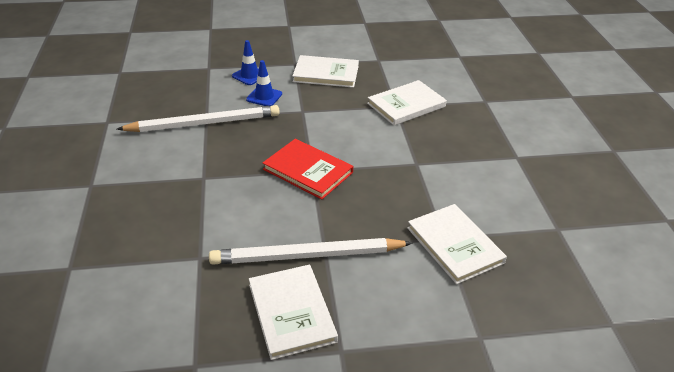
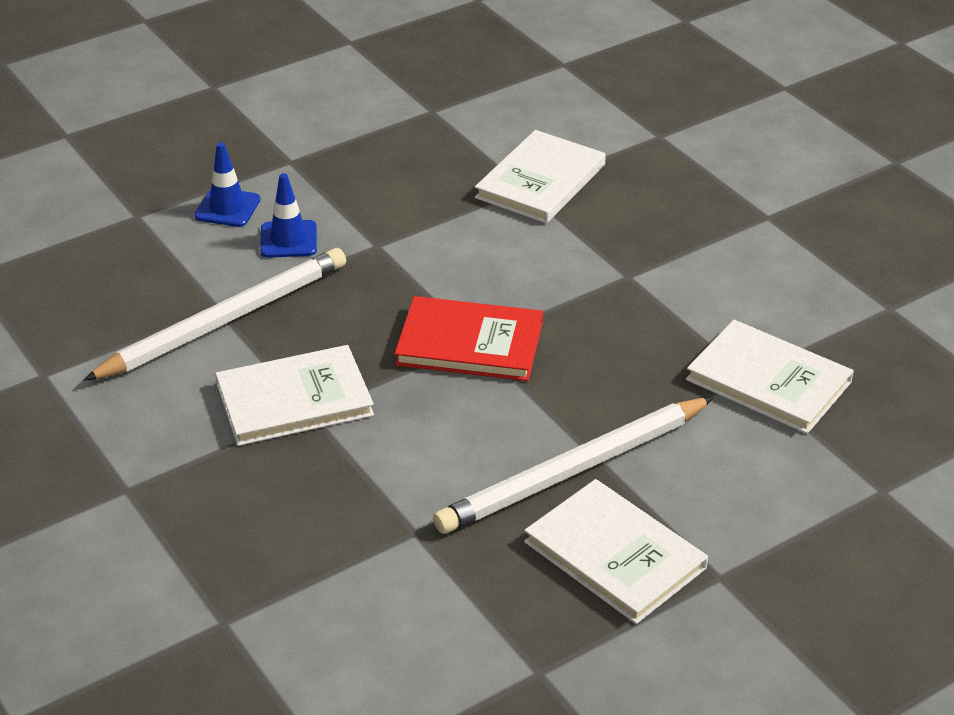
camera: 25 degrees left, 0 degrees up
white book [292,55,359,88] -> white book moved to [215,345,374,446]

